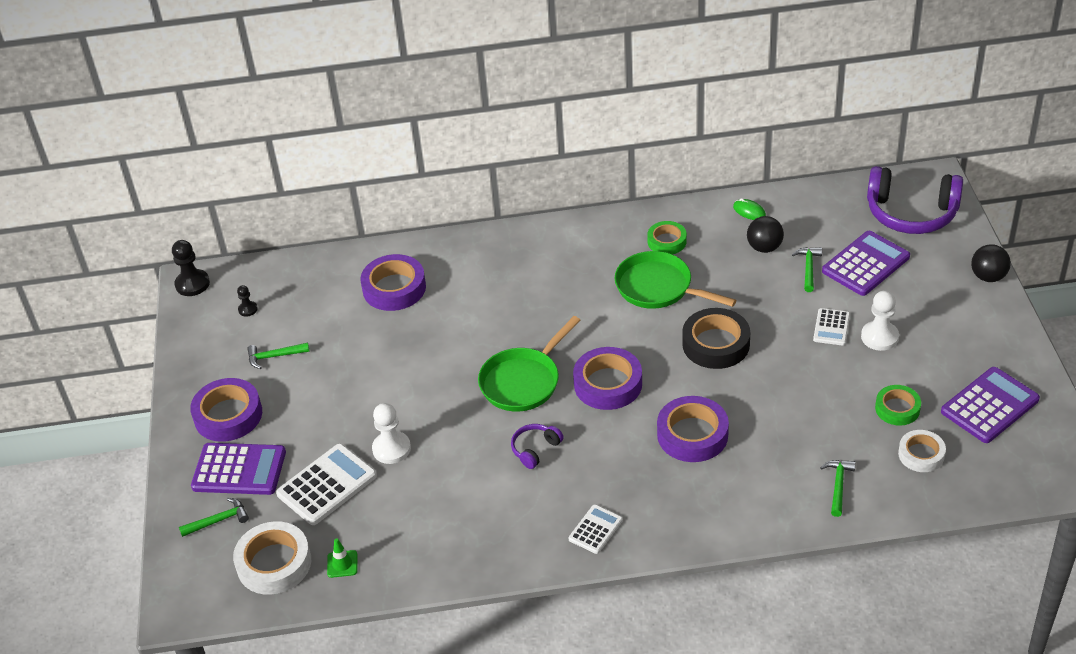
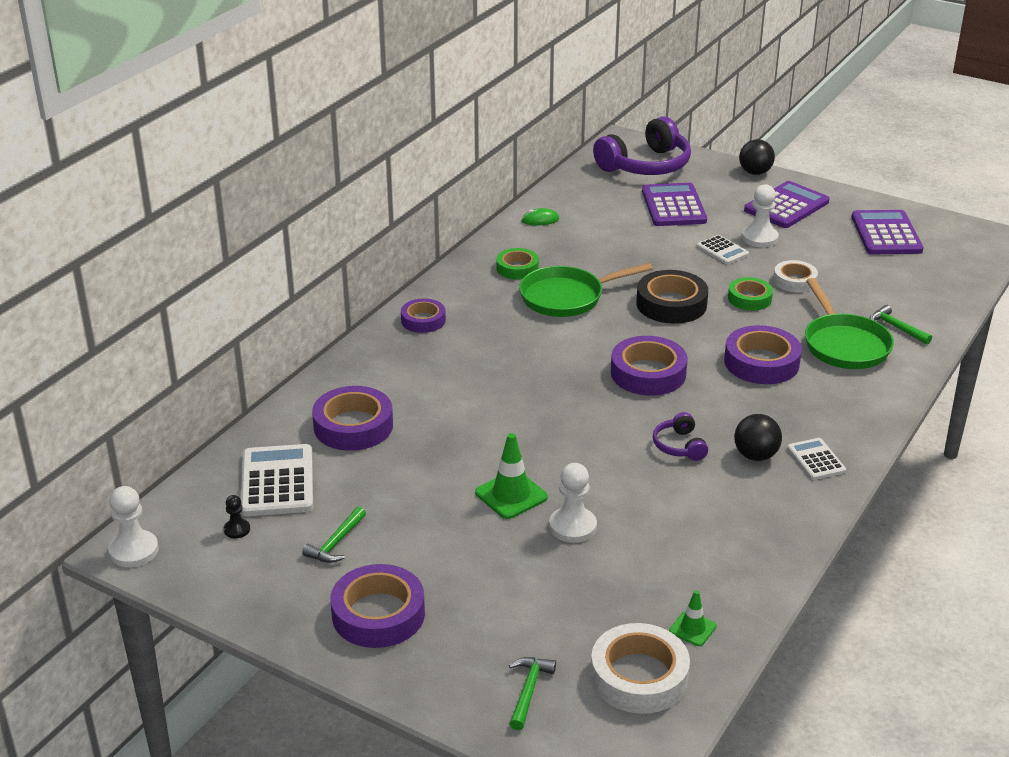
camera: 55 degrees left, 10 degrees down
black pawn [172,240,210,296] -> white pawn [108,486,159,567]
purple calculator [191,443,286,495] -> purple calculator moved to [744,181,829,228]
white calculator [276,444,377,525] -> white calculator moved to [241,444,313,516]
green pan [478,316,581,412] -> green pan moved to [805,278,894,369]
black ball [747,216,784,253] -> black ball moved to [734,414,782,461]
green hammer [792,247,822,292] -> none
green tape [875,385,921,426] -> green tape moved to [728,277,773,311]
white tape [898,430,946,472] -> white tape moved to [773,260,818,292]
none -> purple tape [401,298,446,333]
none -> green traffic cone [475,433,548,519]

